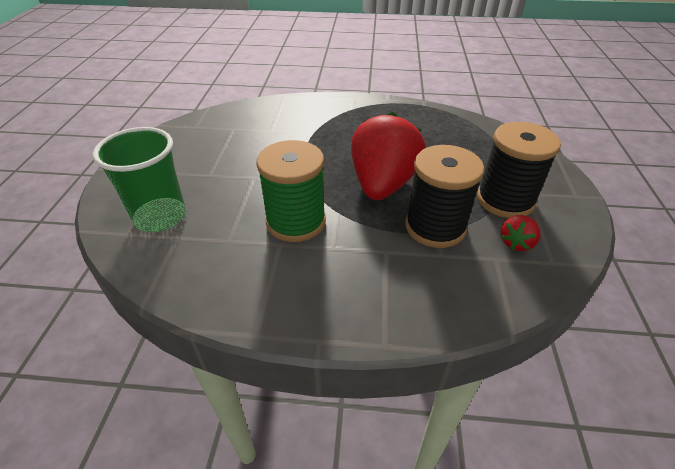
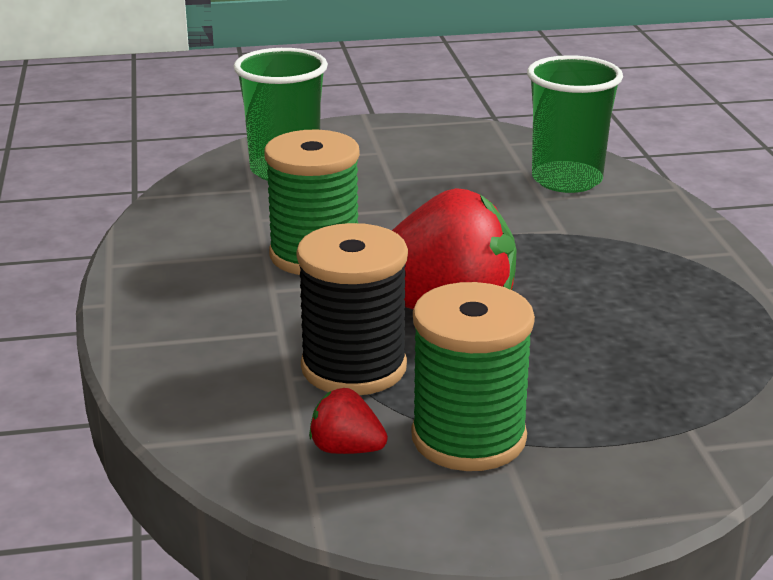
camera: 75 degrees right, 15 degrees down
black spool [477,122,561,218] -> green spool [411,282,535,471]
none -> green cup [527,55,623,193]

